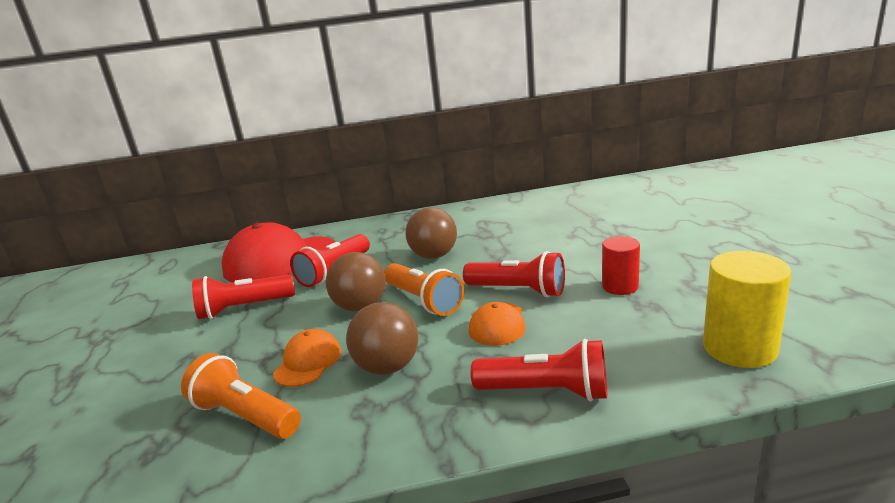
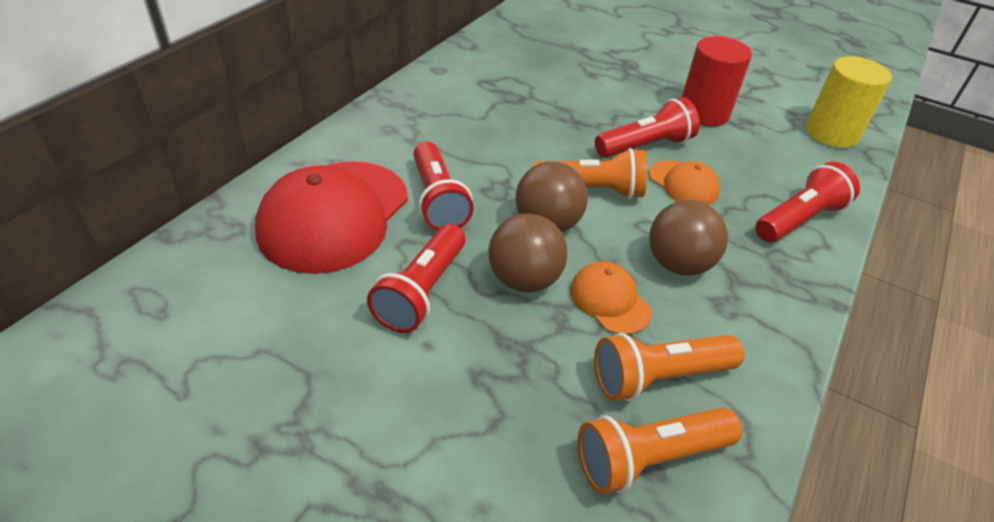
camera: 55 degrees left, 20 degrees up
brown ball [405,207,457,259] -> brown ball moved to [488,213,567,293]
red cylinder [602,236,640,295] -> red cylinder [682,36,752,127], size x1.57
none -> orange flashlight [578,408,742,495]

